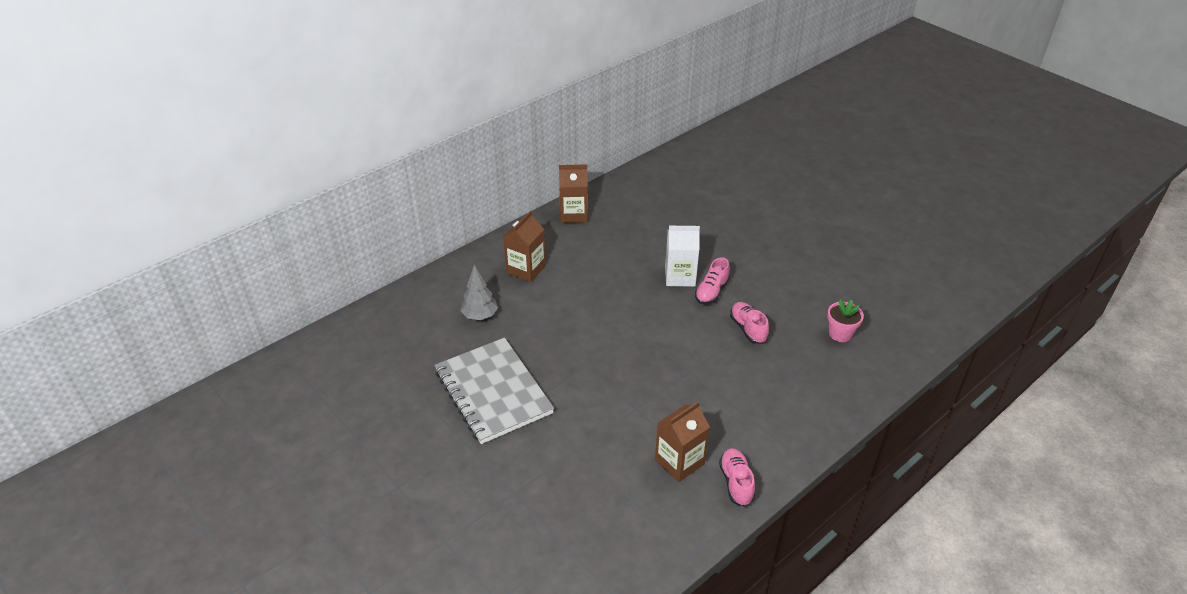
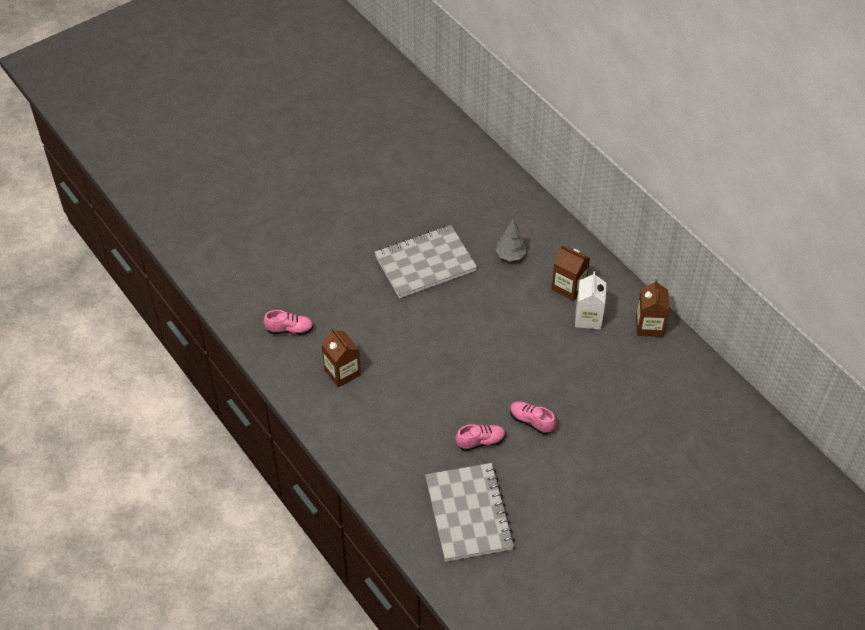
camera: 95 degrees right, 10 degrees up
white carton [665,226,700,287] -> white carton moved to [575,272,606,330]
pink shoe [719,448,755,507] -> pink shoe moved to [263,310,314,335]
pink flower pot [827,299,864,342] -> grey notebook [425,463,515,562]

